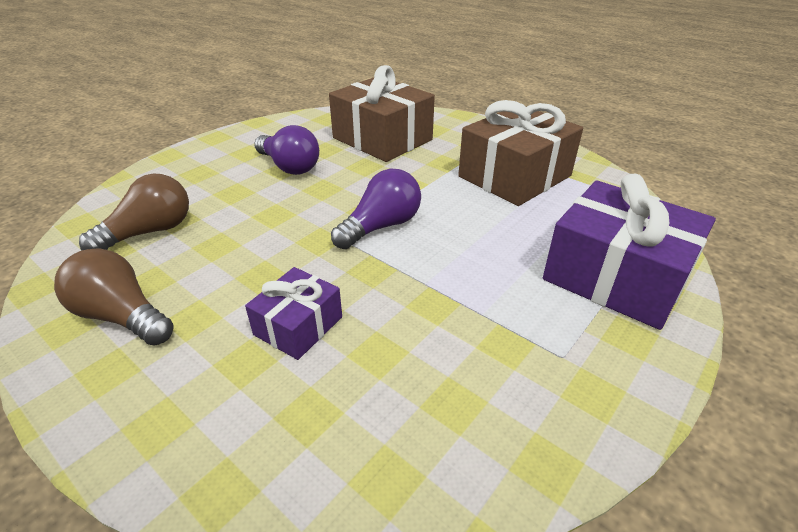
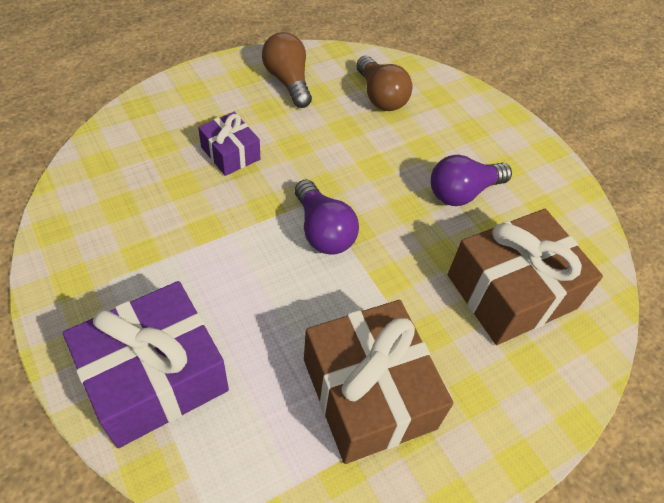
camera: 105 degrees right, 15 degrees up
brown light bulb [54,248,174,346] -> brown light bulb turned 75 degrees counterclockwise [262,32,312,108]

